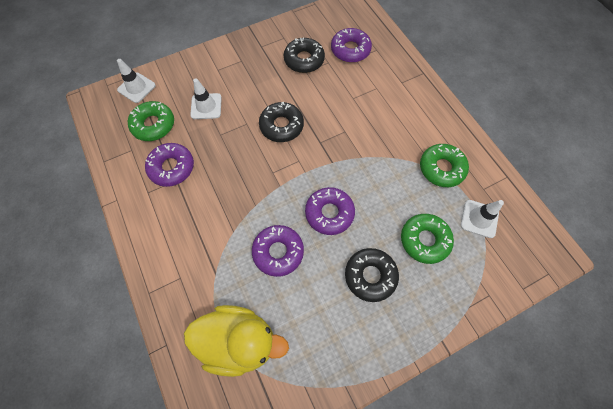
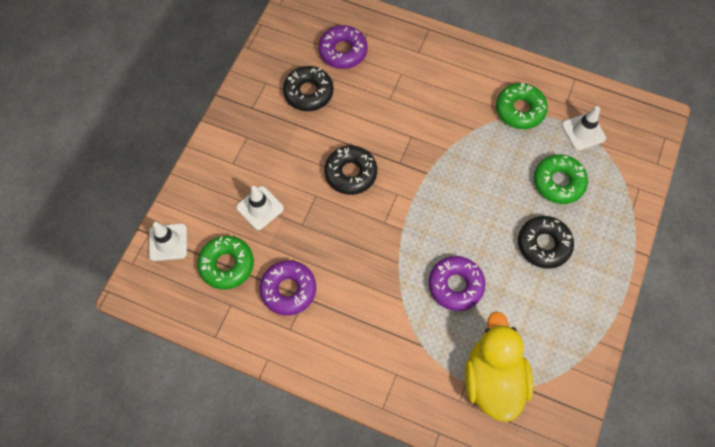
camera: 40 degrees left, 0 degrees up
yellow duck [184,305,289,377] -> yellow duck turned 60 degrees counterclockwise [465,311,533,422]
purple donut [305,187,355,235] -> none

